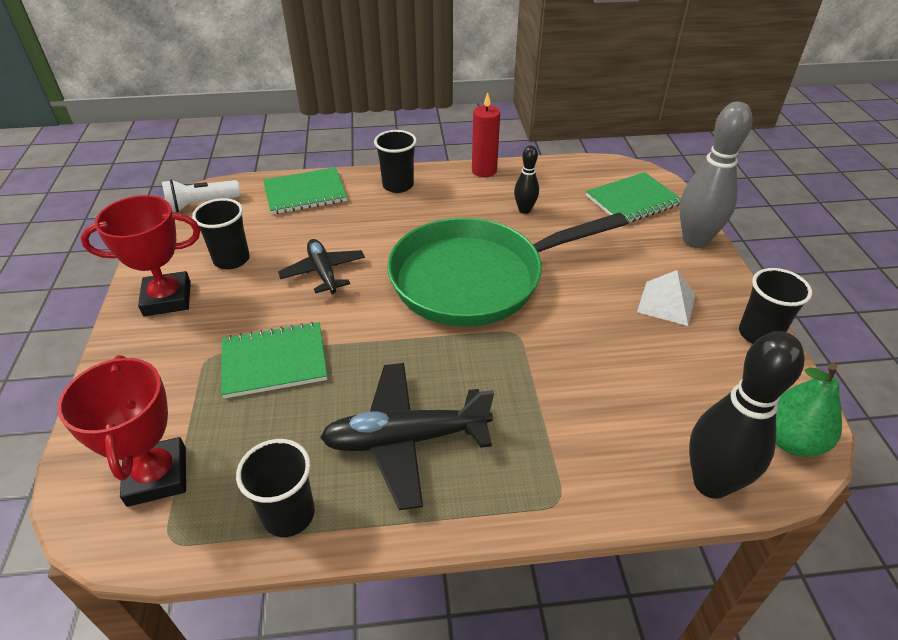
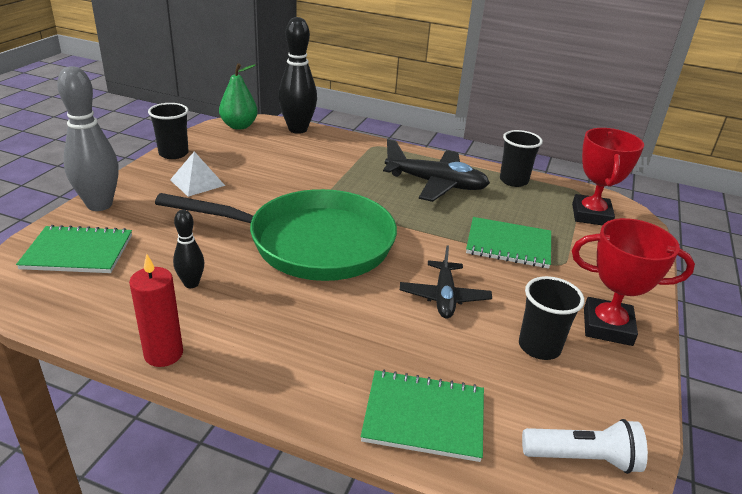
camera: 155 degrees left, 10 degrees down
black cup [374,130,417,193] -> none

